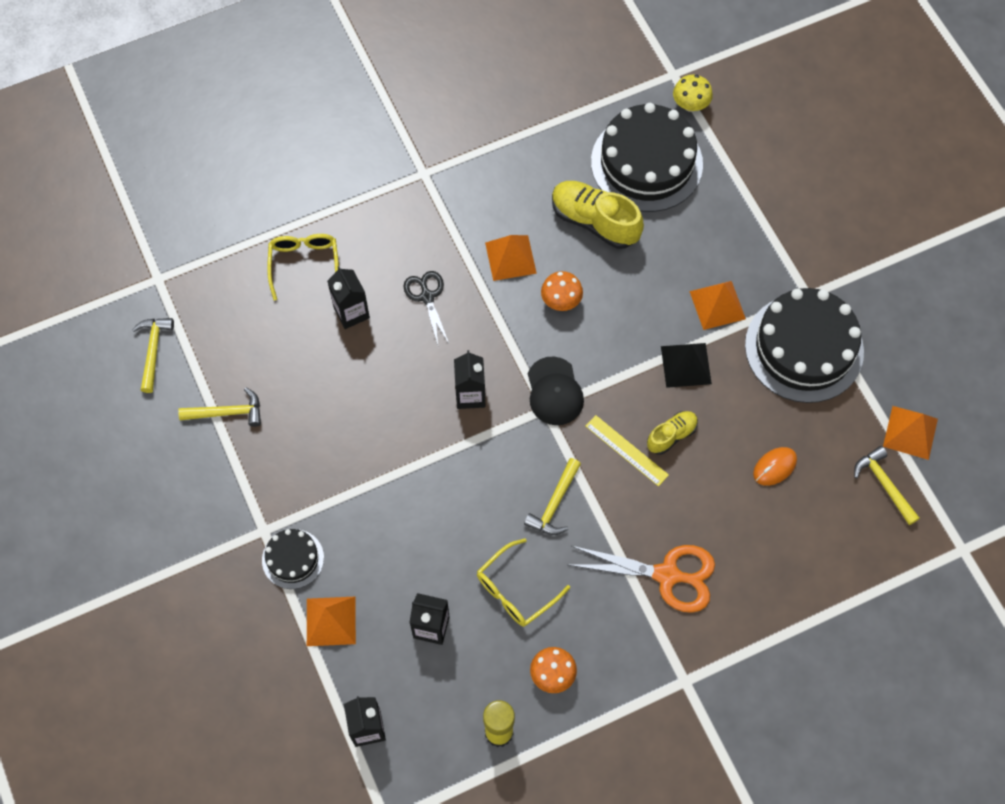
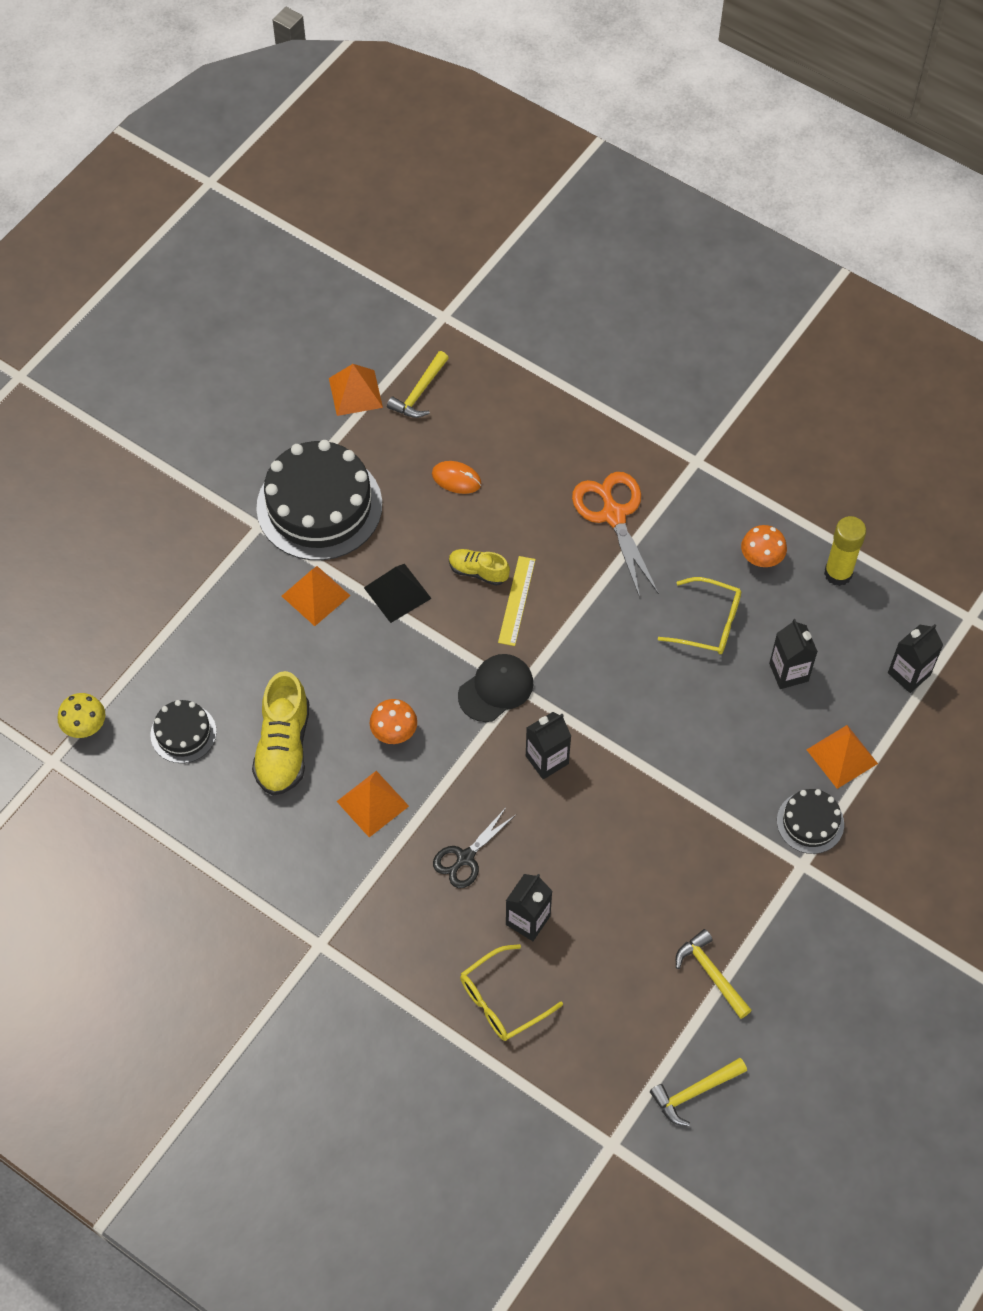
camera: 120 degrees left, 5 degrees down
yellow hammer [524,458,581,535] -> none
black cake [591,103,703,212] -> black cake [150,700,217,763], size x0.49

